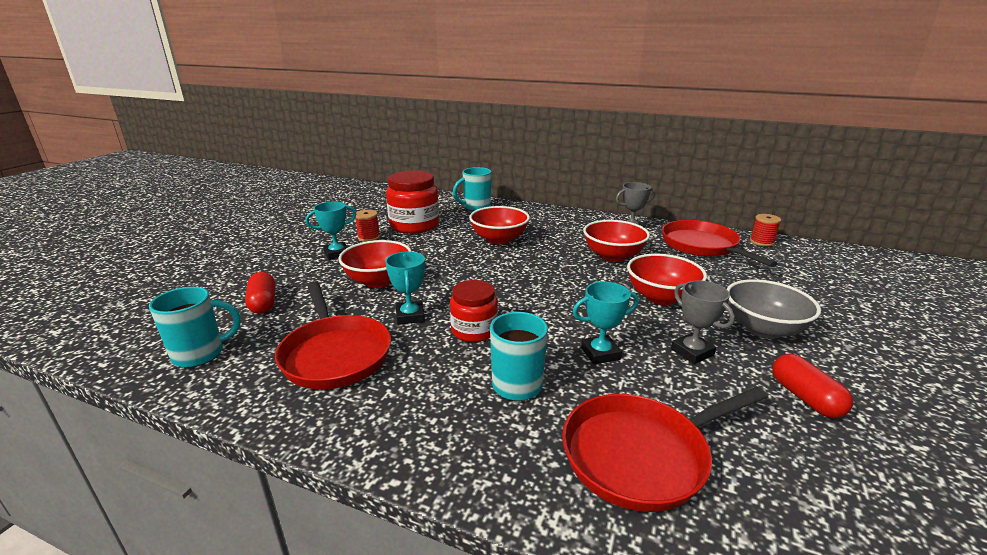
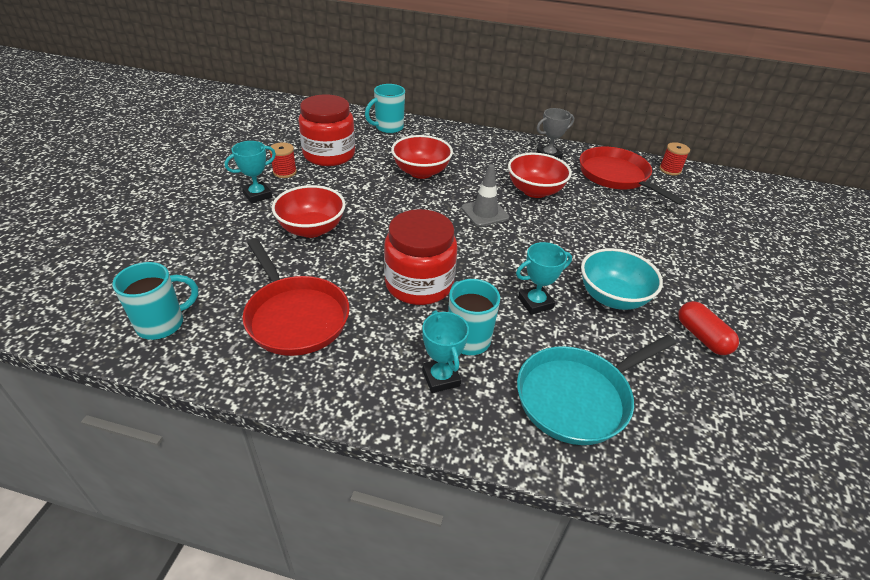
camera: 10 degrees left, 15 degrees up
red capsule [245,272,275,314] -> none
turquoise trophy [385,252,425,325] -> turquoise trophy moved to [422,310,469,393]
red jar [450,280,498,342] -> red jar [384,209,457,305], size x1.59
red pan [562,387,768,512] -> turquoise pan [517,335,676,445]
red bowl [627,254,707,305] -> none
grey trophy [671,280,735,364] -> turquoise bowl [581,248,663,310]
grey bowl [727,279,821,339] -> none
none -> grey traffic cone [461,164,509,227]

